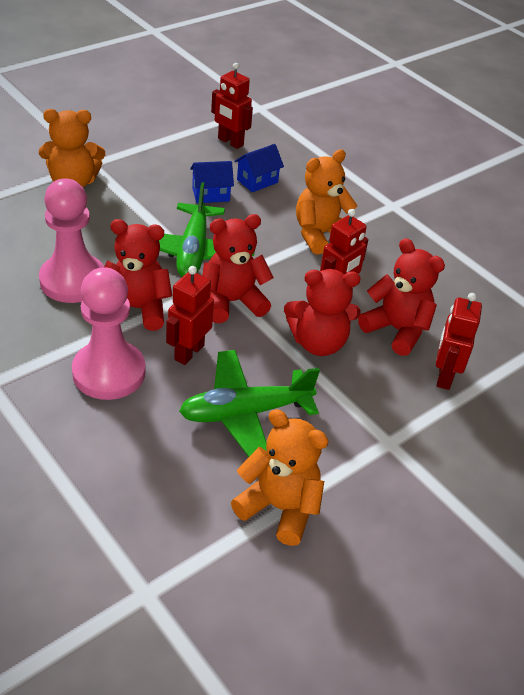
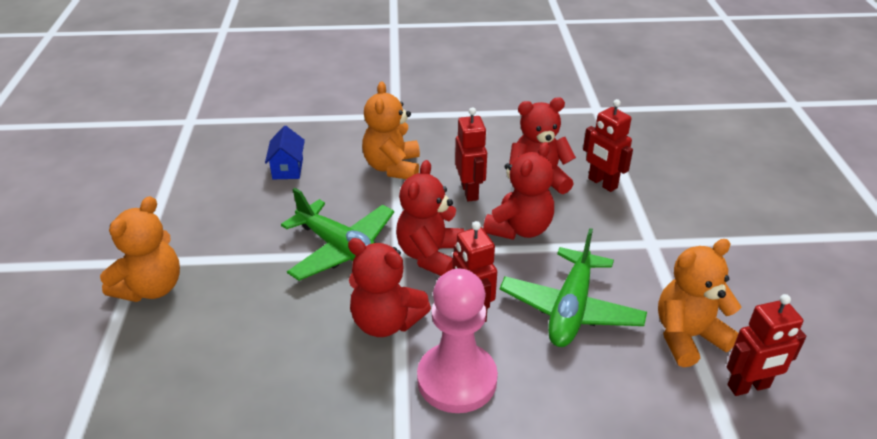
camera: 50 degrees left, 5 degrees down
pink pawn [39,179,104,303] -> none
red teddy bear [104,219,172,331] -> red teddy bear turned 105 degrees counterclockwise [348,238,431,337]
blue house [190,161,234,203] -> none
red robot [211,63,253,149] -> red robot moved to [727,294,806,396]

